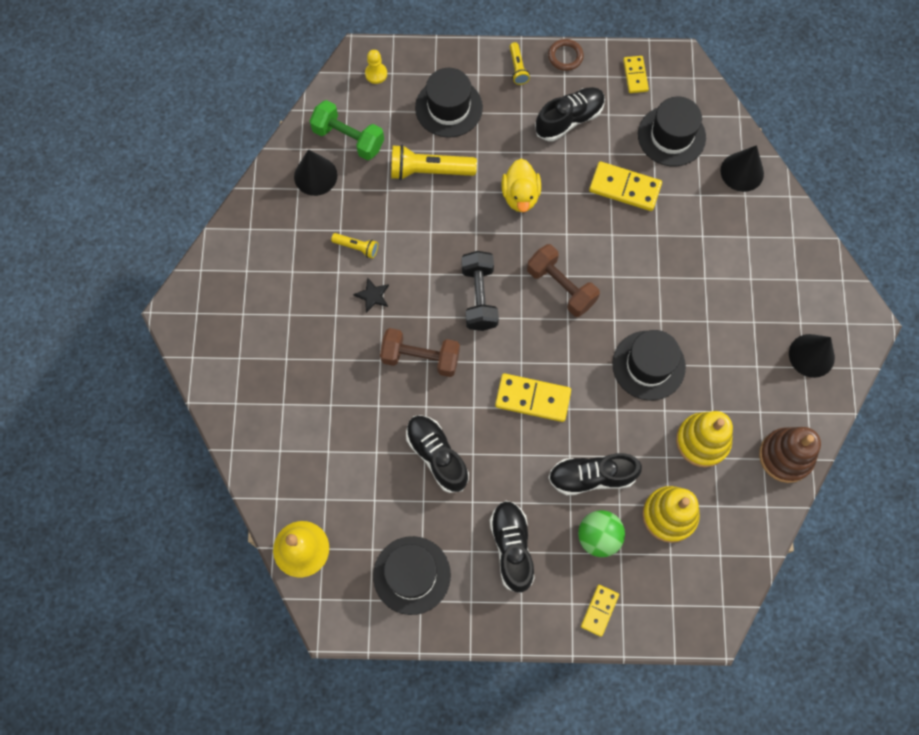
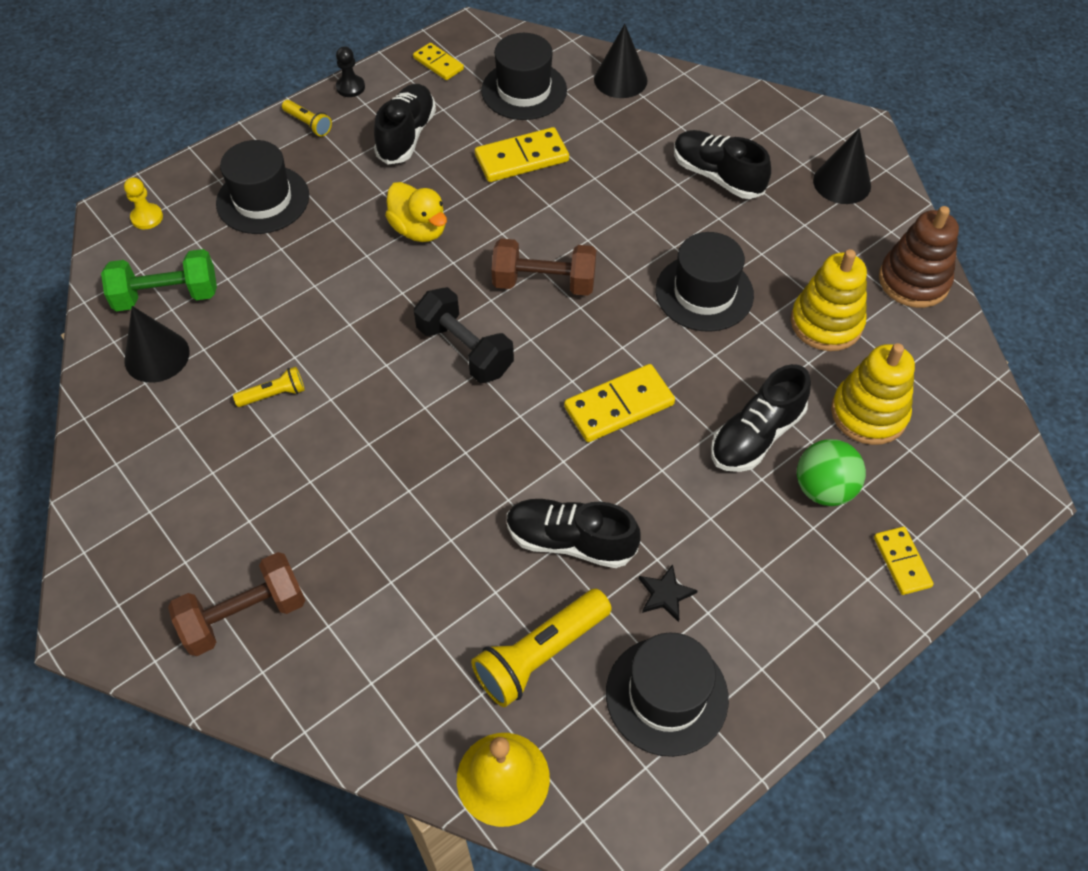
camera: 40 degrees left, 15 degrees down
black star [353,278,389,313] -> black star moved to [639,564,698,622]
brown dumbbell [380,328,460,377] -> brown dumbbell moved to [168,552,305,656]
yellow flashlight [391,145,477,180] -> yellow flashlight moved to [471,589,612,707]
black shoe [490,501,535,593] -> black shoe moved to [674,130,771,199]
brown ring [548,39,584,71] -> black pawn [336,46,365,97]

